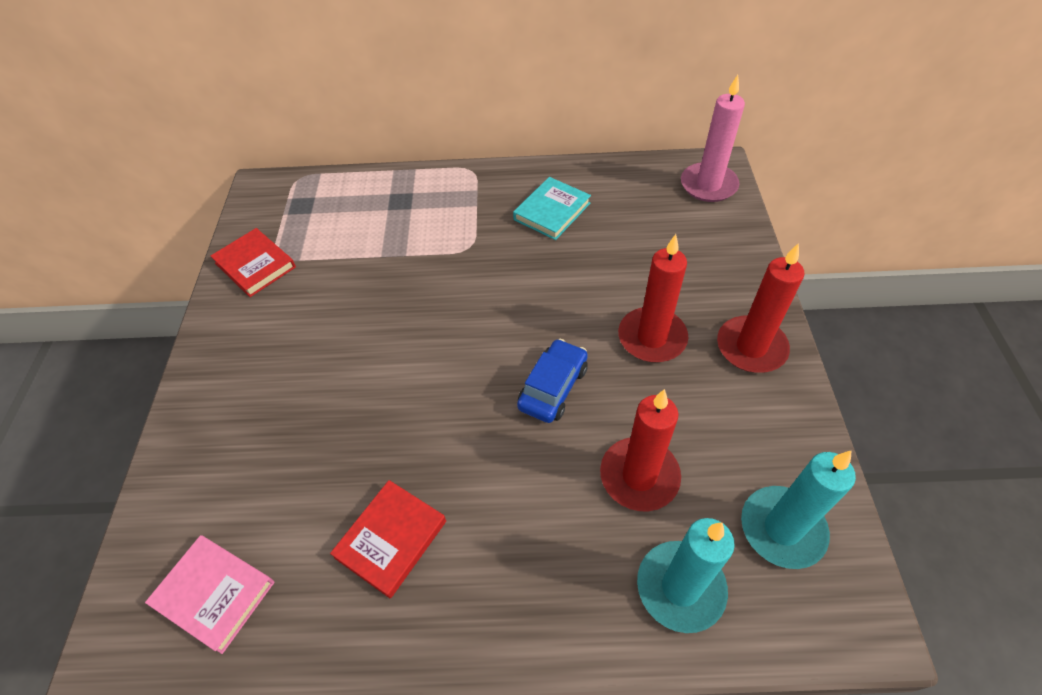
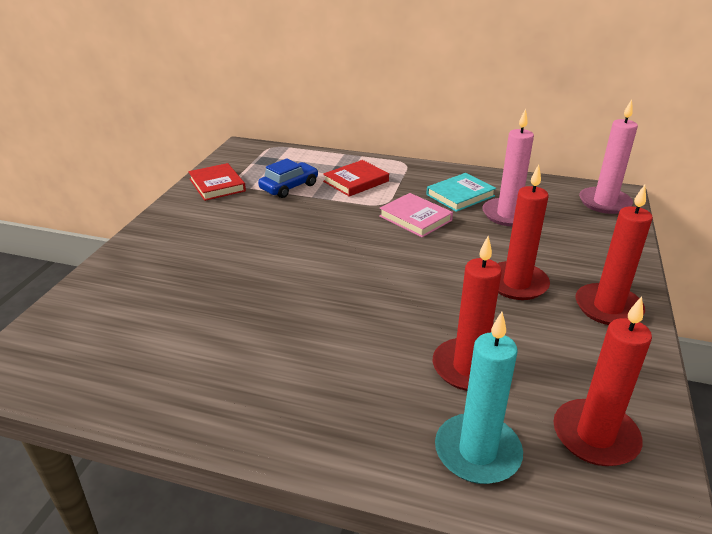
camera: 15 degrees right, 20 degrees down
pink book [145,535,275,654] -> pink book moved to [379,193,453,237]
red book [330,480,446,598] -> red book moved to [323,160,389,197]
blue car [517,339,588,423] -> blue car moved to [258,158,318,198]
turquoise candle [741,451,856,569] -> red candle [553,296,652,466]
none -> pink candle [482,109,534,226]

